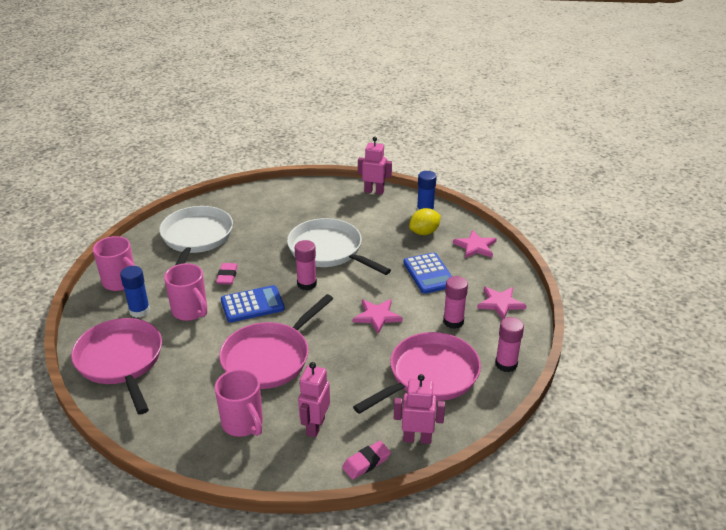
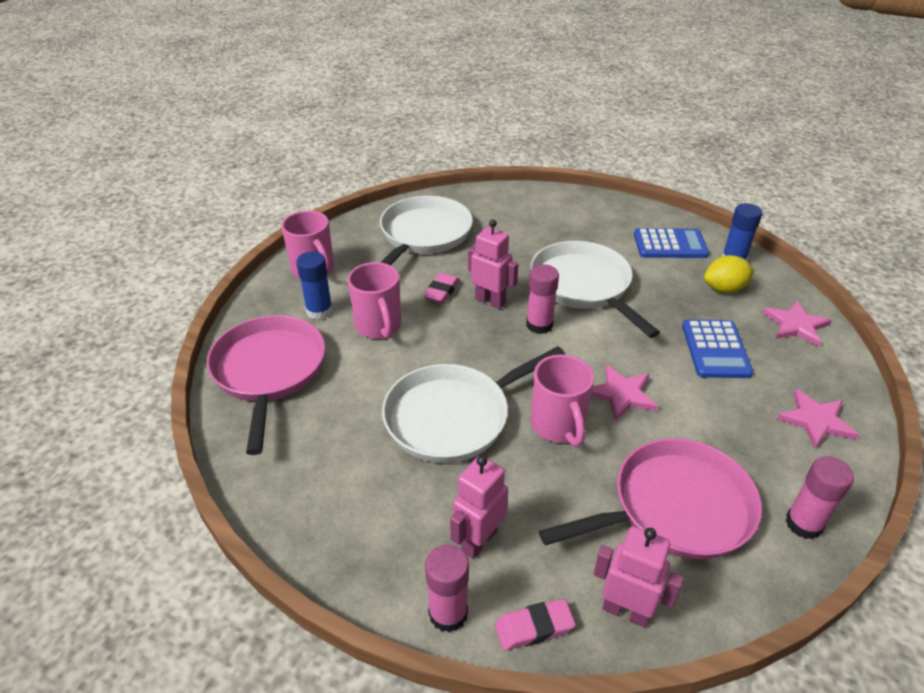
camera: 20 degrees right, 5 degrees up
pink mug [215,369,263,437] -> pink mug moved to [531,354,594,447]
pink pan [219,294,333,389] -> white pan [382,346,565,463]
blue calculator [221,285,285,323] -> blue calculator moved to [634,228,709,258]
pink robot [358,137,392,194] -> pink robot moved to [468,219,518,309]
pink glue stick [443,276,468,329] -> pink glue stick moved to [425,545,469,633]

